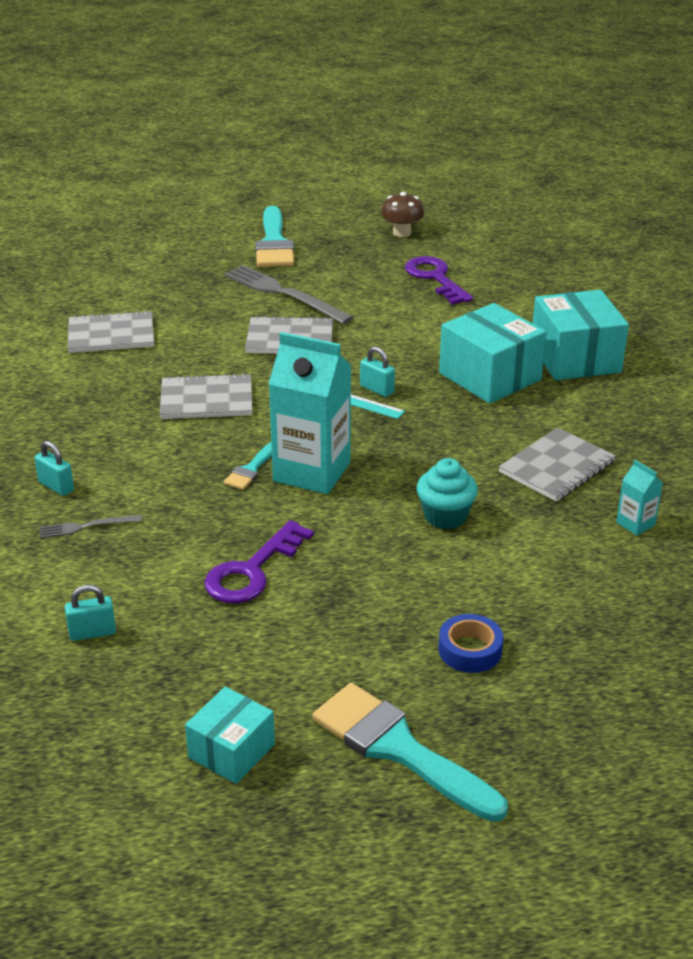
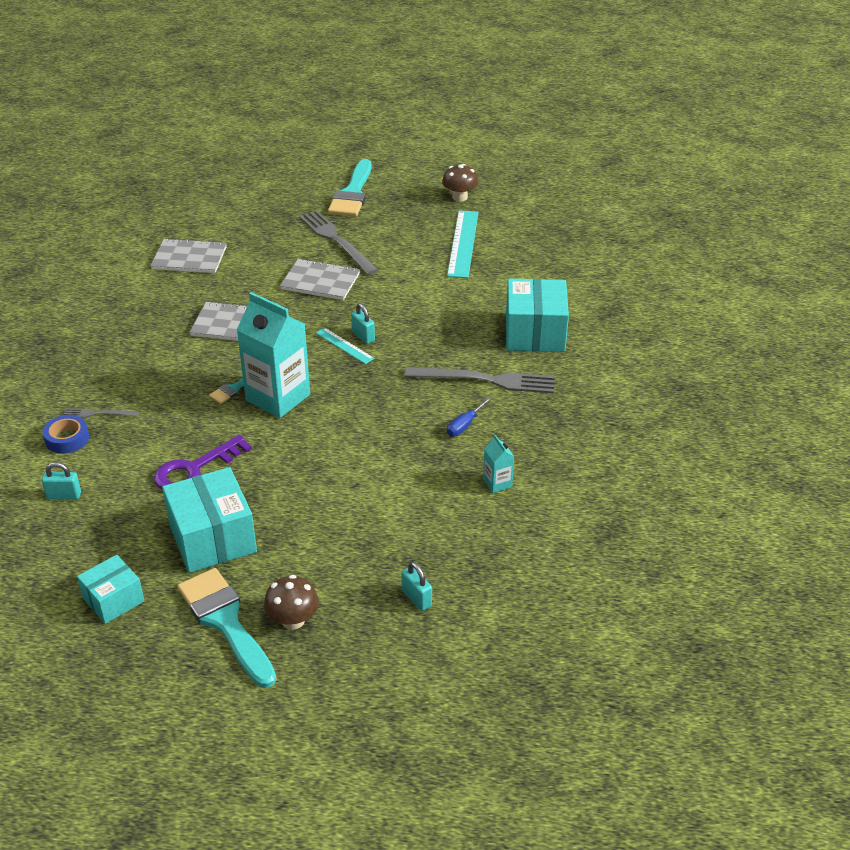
camera: 15 degrees right, 5 degrees up
turquoise padlock [35,441,74,496] -> turquoise padlock moved to [401,562,432,611]
purple key [405,256,473,305] -> turquoise ruler [447,210,479,278]
turquoise cupcake [417,458,478,529] -> none
turquoise box [439,303,546,404] -> turquoise box moved to [162,467,257,573]
blue tape [439,614,503,673] -> blue tape moved to [43,415,89,454]
grey notebook [499,427,616,502] -> blue screwdriver [447,397,492,437]
none -> brown mushroom [264,575,319,630]
none -> grey fork [405,367,555,393]

